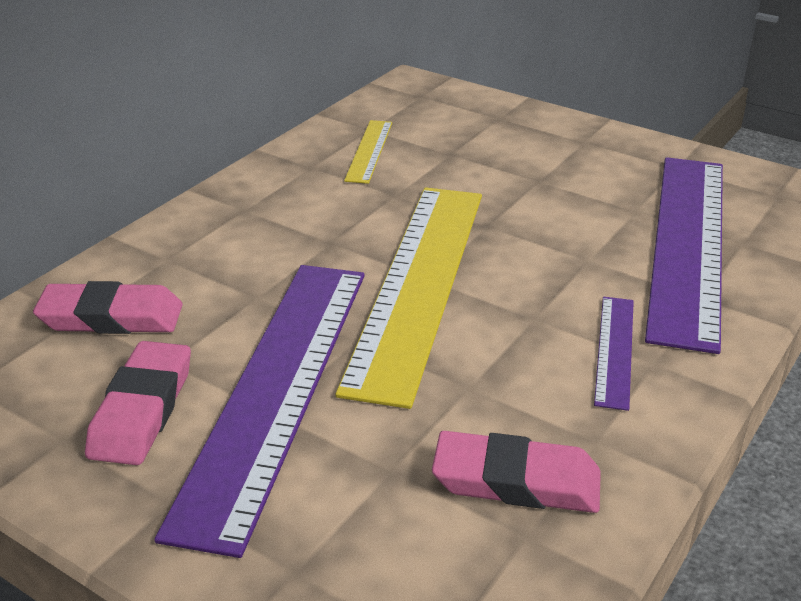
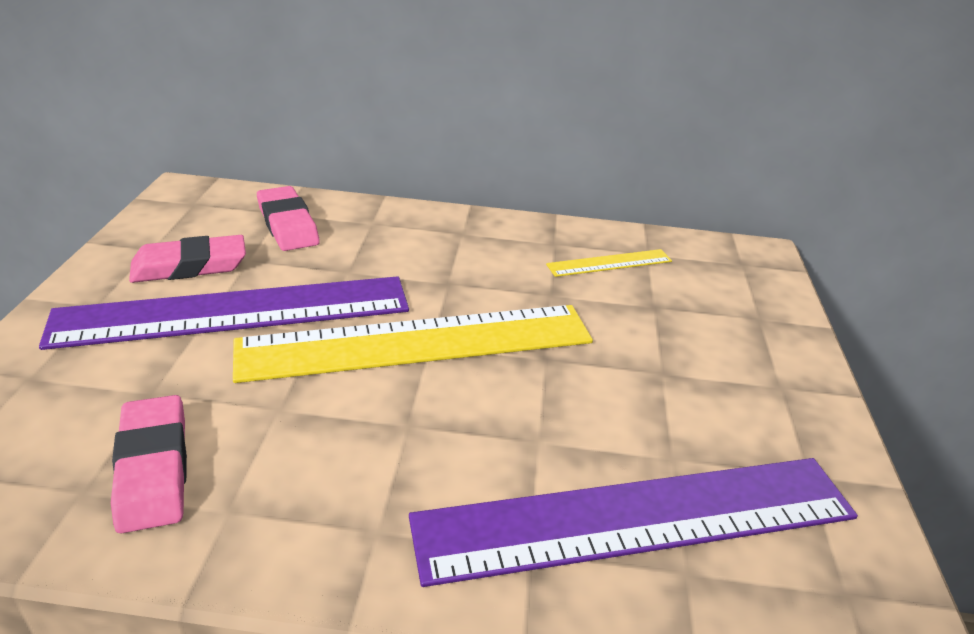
camera: 60 degrees right, 0 degrees up
purple ruler [594,297,634,411] -> none

